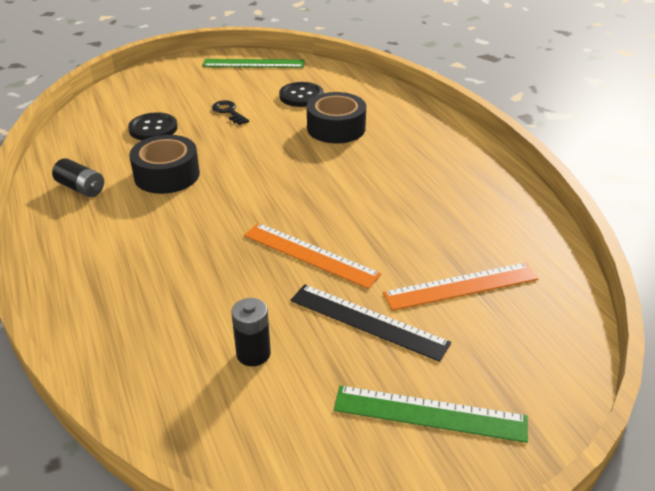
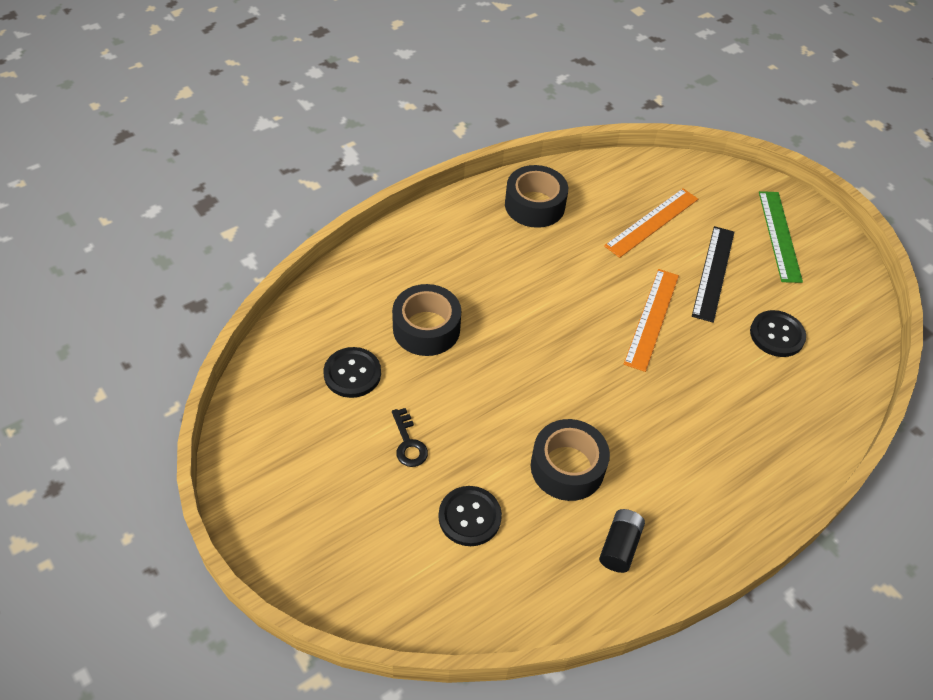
camera: 105 degrees left, 15 degrees up
green ruler [203,59,304,68] -> none
black key [212,100,249,125] -> black key turned 60 degrees counterclockwise [392,408,428,467]
black battery [231,298,271,366] -> black button [750,310,806,357]
orange ruler [383,263,538,311] -> orange ruler turned 75 degrees clockwise [604,188,698,258]
none -> black tape [505,165,568,228]

